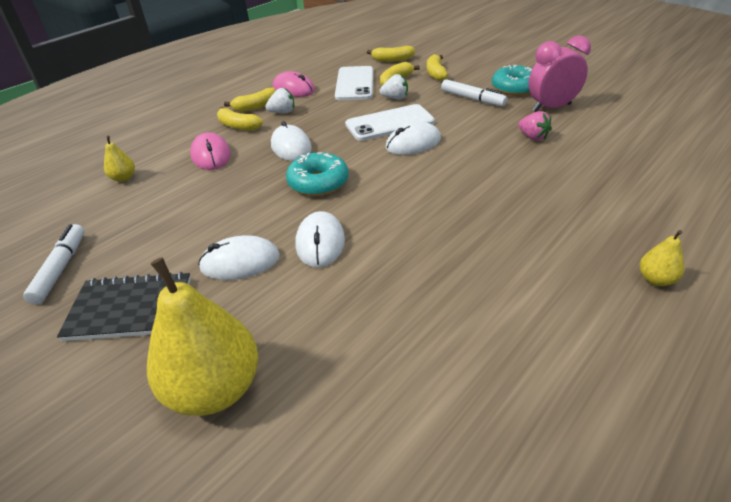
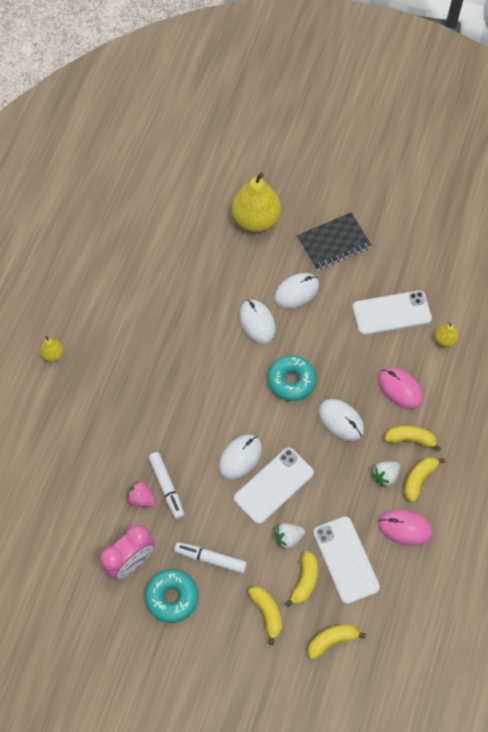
camera: 155 degrees right, 25 degrees up
white marker [23,224,85,305] -> white marker moved to [148,452,184,519]
none -> white phone [353,290,432,335]

